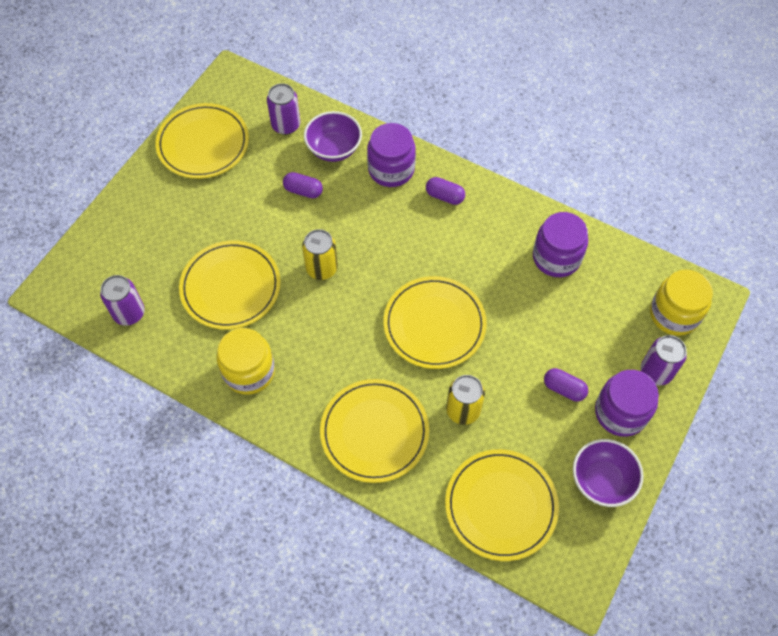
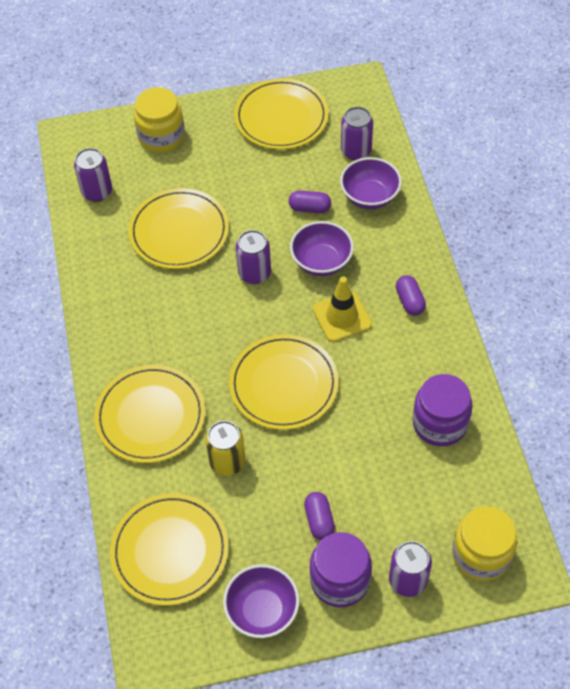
camera: 50 degrees right, 5 degrees down
yellow jar [217,328,275,395] -> yellow jar moved to [134,87,185,153]
purple capsule [283,172,323,198] -> purple capsule turned 60 degrees counterclockwise [289,190,331,213]
yellow can [302,229,338,280] -> purple can [236,230,271,284]
purple jar [367,123,416,187] -> none
none -> purple bowl [290,221,354,276]
none -> yellow traffic cone [313,277,372,342]

